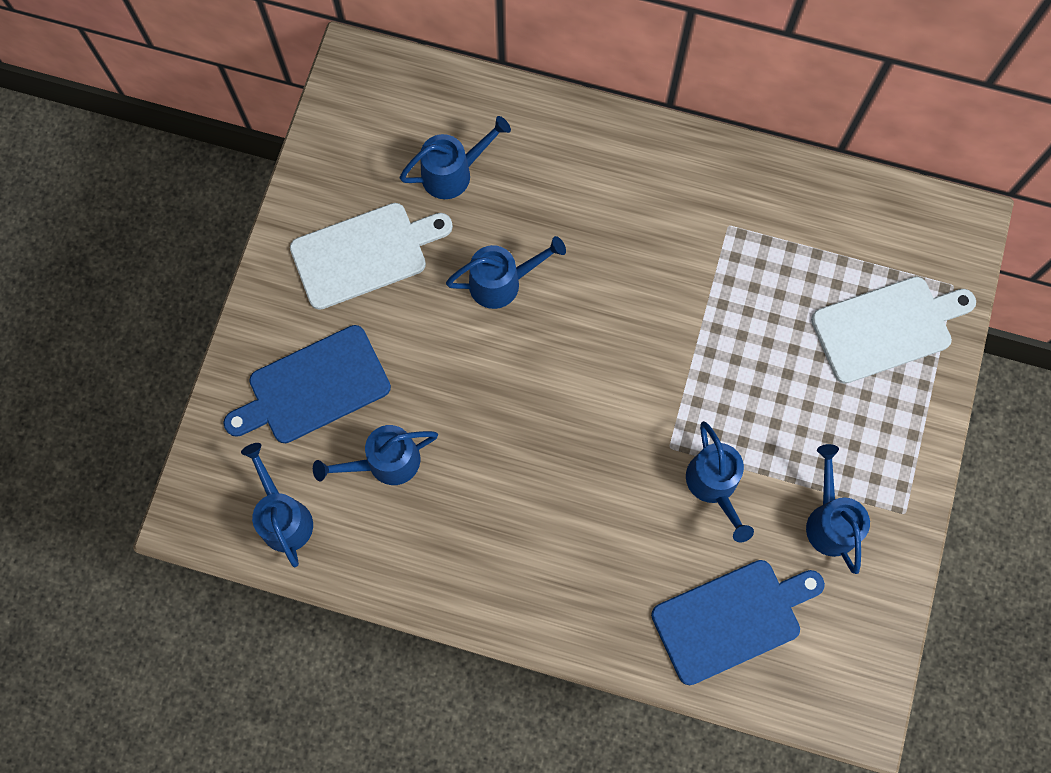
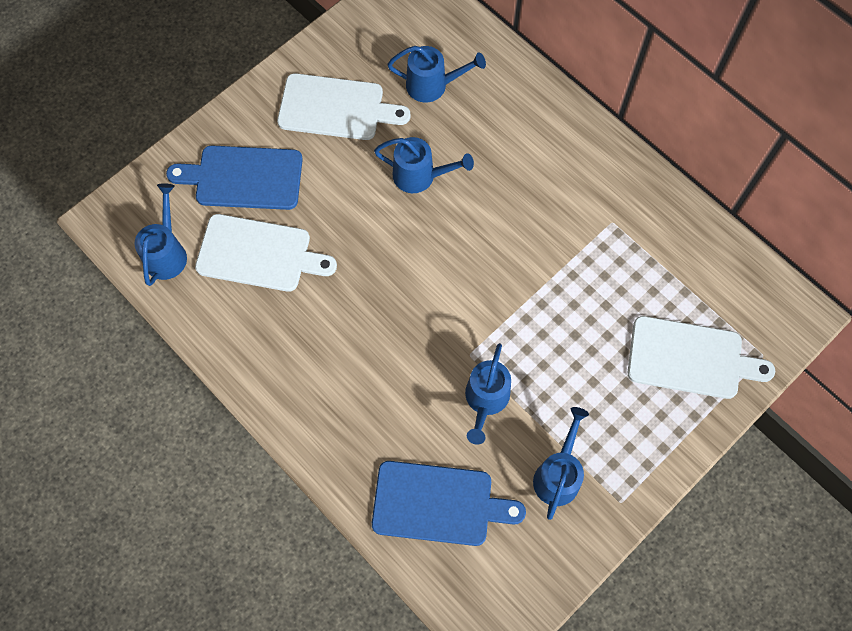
camera: 30 degrees right, 5 degrees down
blue watering can [313,425,438,485] -> white cutting board [195,214,337,292]

